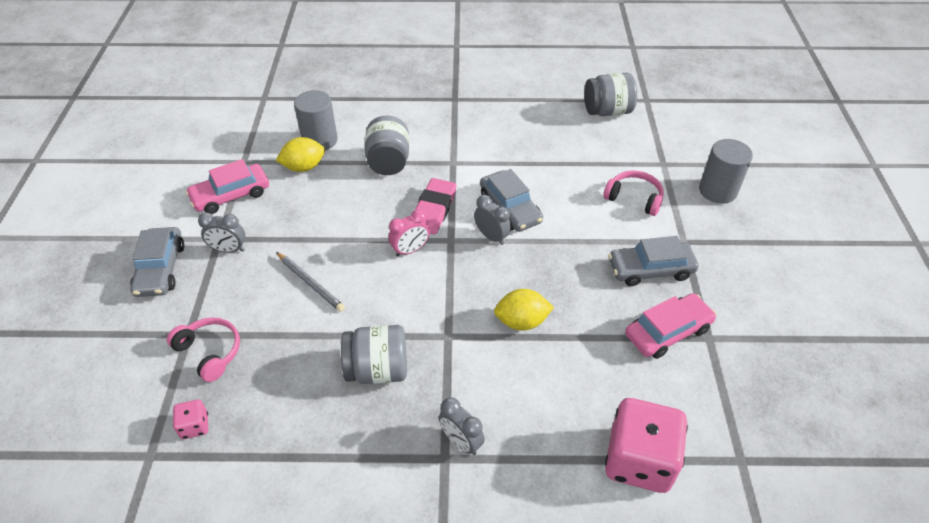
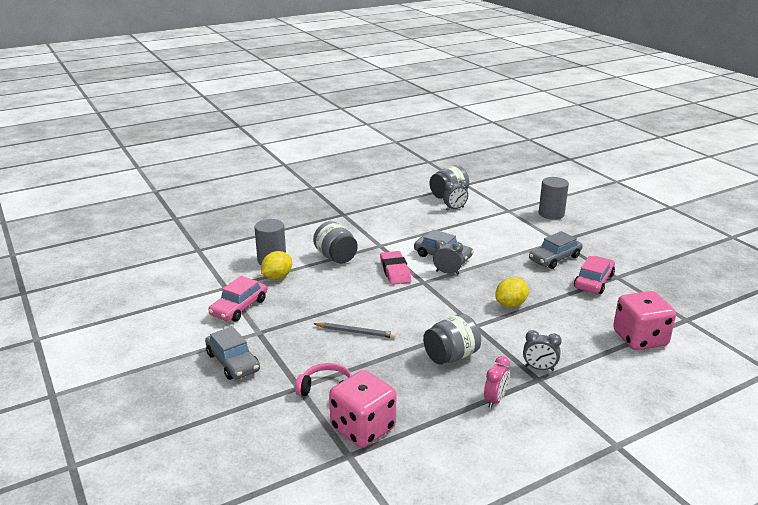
camera: 30 degrees left, 20 degrees down
pink dice [173,400,208,439] -> pink dice [329,370,396,448], size x2.24
grey clock [198,212,245,253] -> grey clock moved to [443,179,468,211]
pink clock [389,209,430,257] -> pink clock moved to [484,356,510,408]
pink headphones [603,171,664,216] -> none

